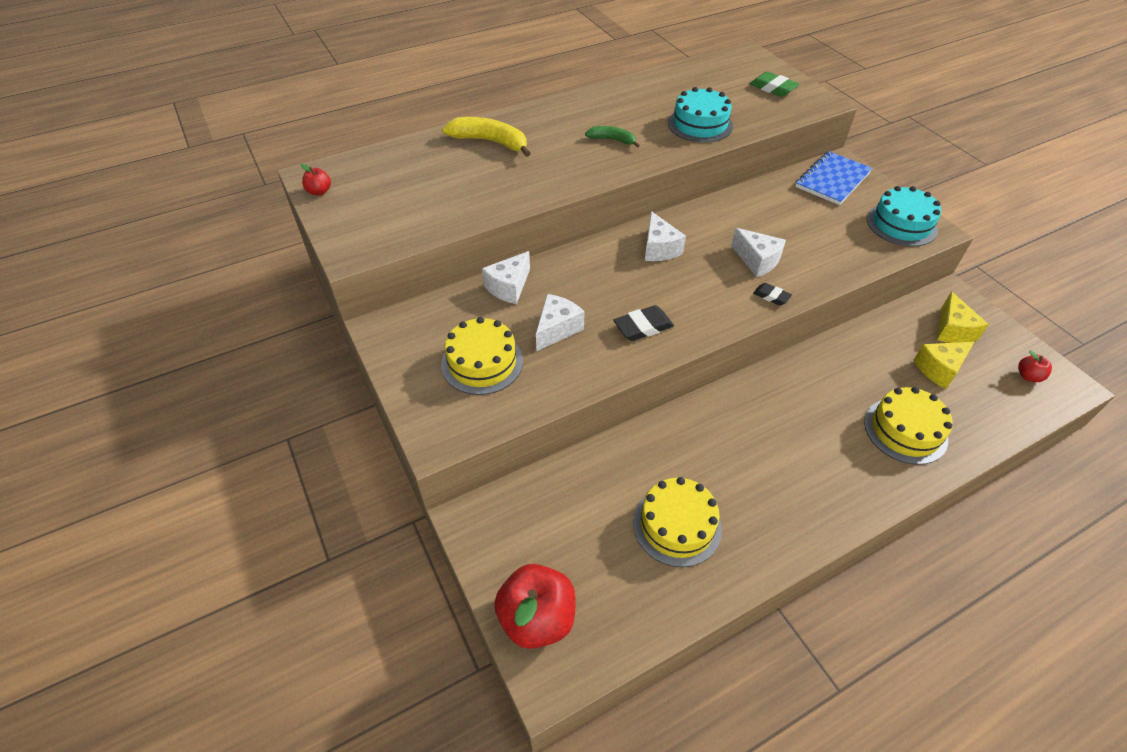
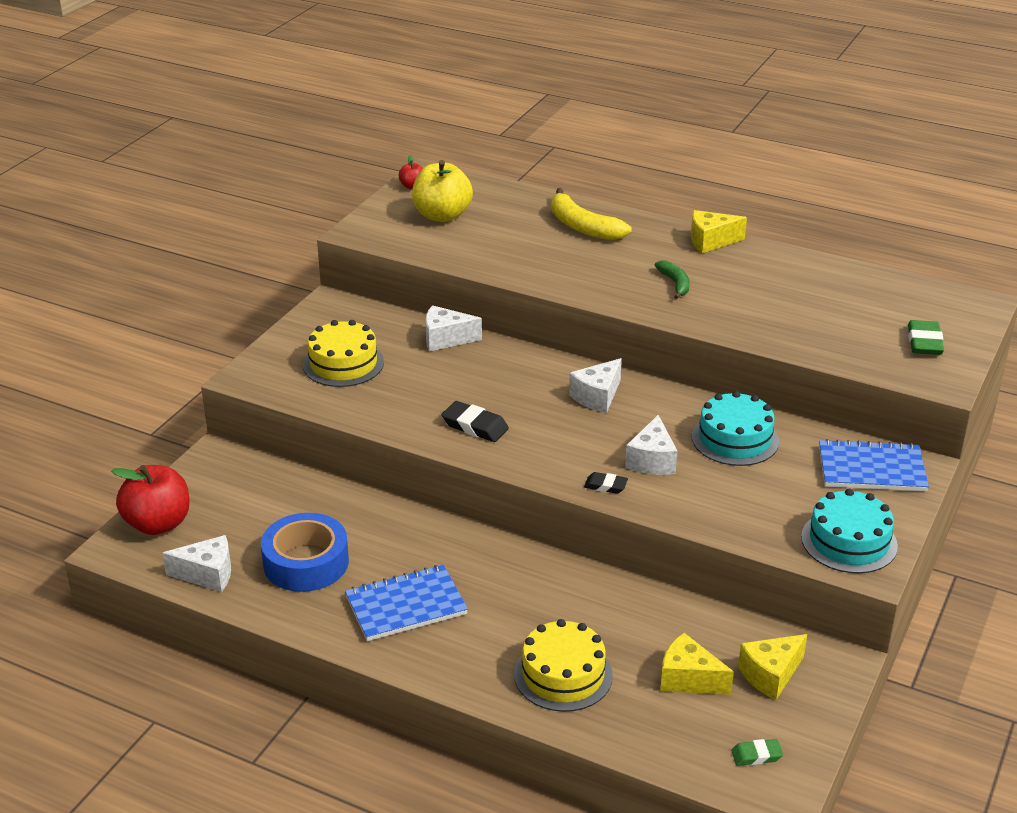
camera: 55 degrees right, 15 degrees down
yellow banana [442,117,531,157] -> yellow banana turned 150 degrees clockwise [551,188,632,240]
white cheese [536,294,585,351] -> white cheese moved to [162,535,231,592]
yellow cake [633,477,722,567] -> blue tape [261,513,349,592]
turquoise cake [668,87,733,143] -> turquoise cake moved to [692,391,779,466]
black eraser [753,283,792,305] -> black eraser turned 75 degrees counterclockwise [584,472,628,494]
red apple [1018,350,1052,382] -> green eraser [731,739,783,766]
none -> blue notebook [345,565,468,641]
none -> yellow apple [412,160,473,222]
none -> yellow cheese [691,210,747,253]

